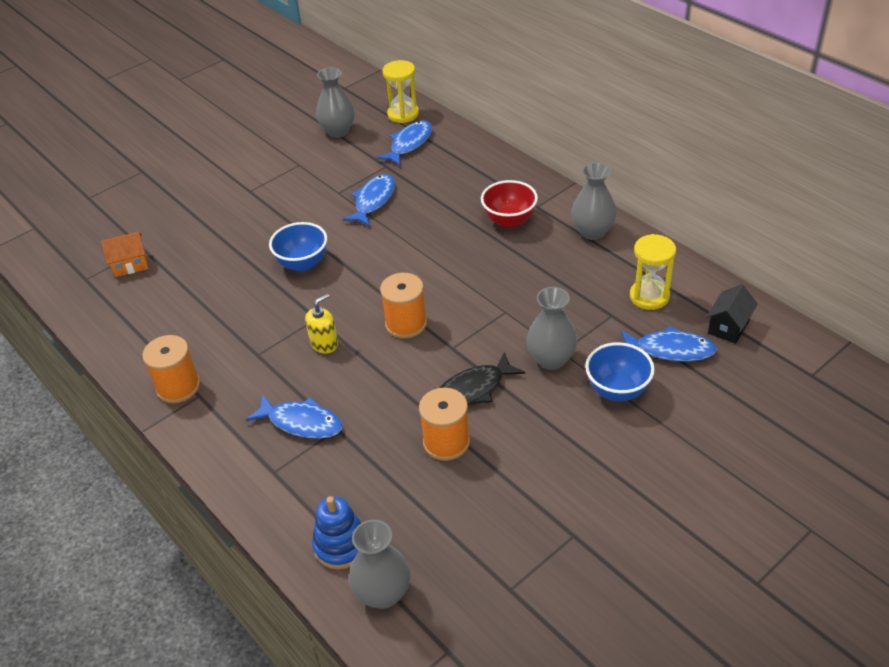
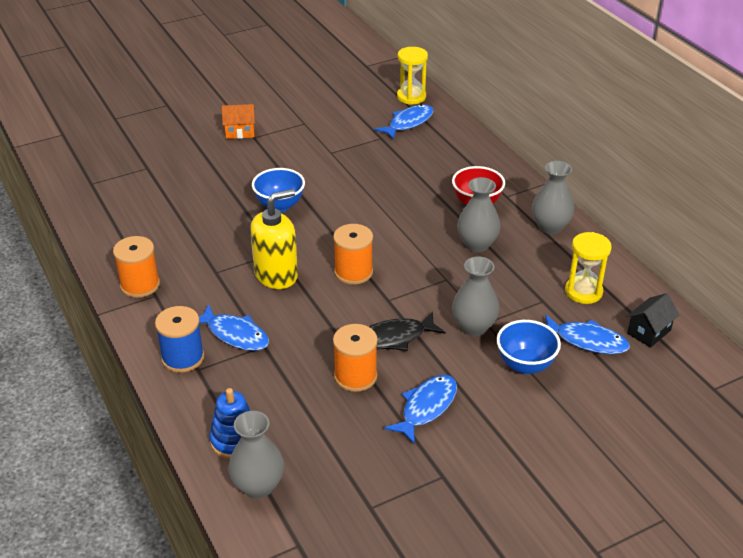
camera: 10 degrees right, 5 degrees down
orange house [101,232,148,277] -> orange house moved to [222,104,255,139]
yellow soap dispenser [305,294,338,354] -> yellow soap dispenser [250,189,298,289], size x1.78
grey vase [316,67,355,138] -> grey vase moved to [457,177,500,252]
blue fish [343,174,395,226] -> blue fish moved to [384,375,457,444]
none -> blue spool [155,306,204,373]

